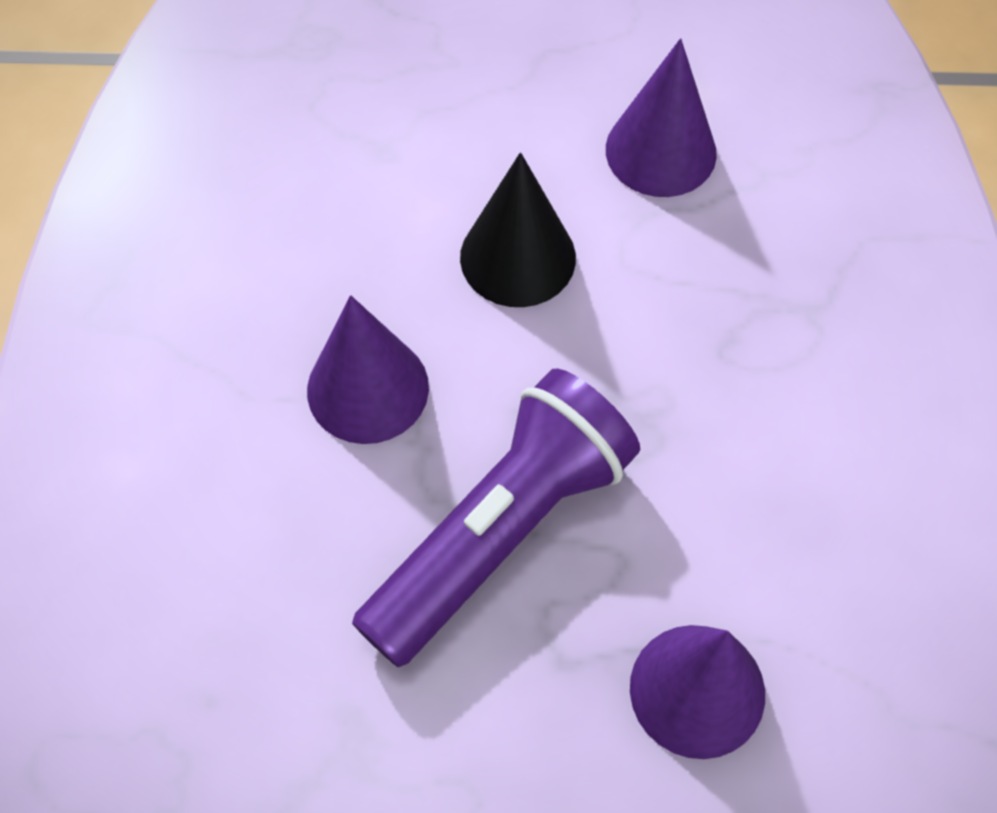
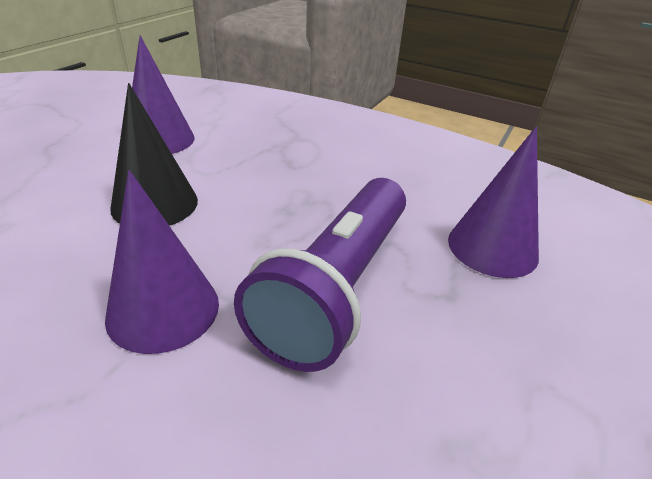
camera: 65 degrees left, 25 degrees down
purple flashlight [352,368,640,667] -> purple flashlight turned 135 degrees counterclockwise [234,178,406,372]

